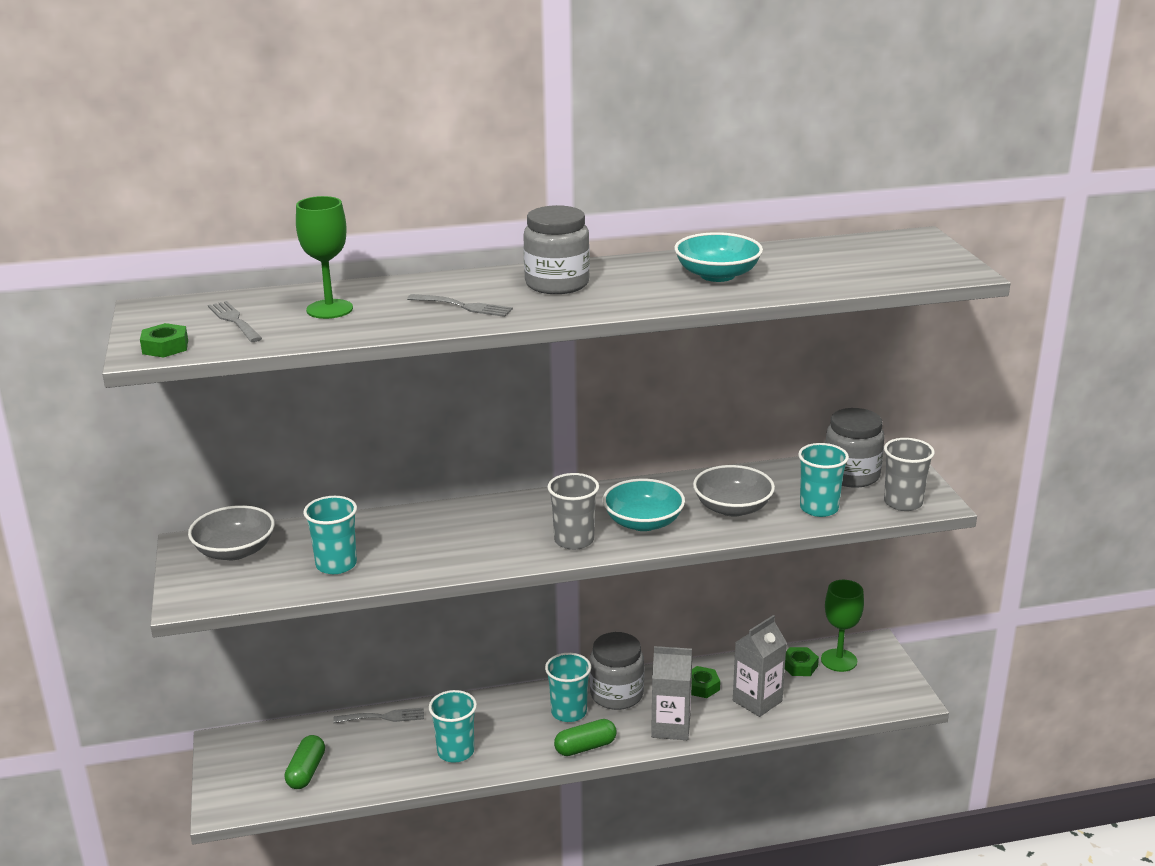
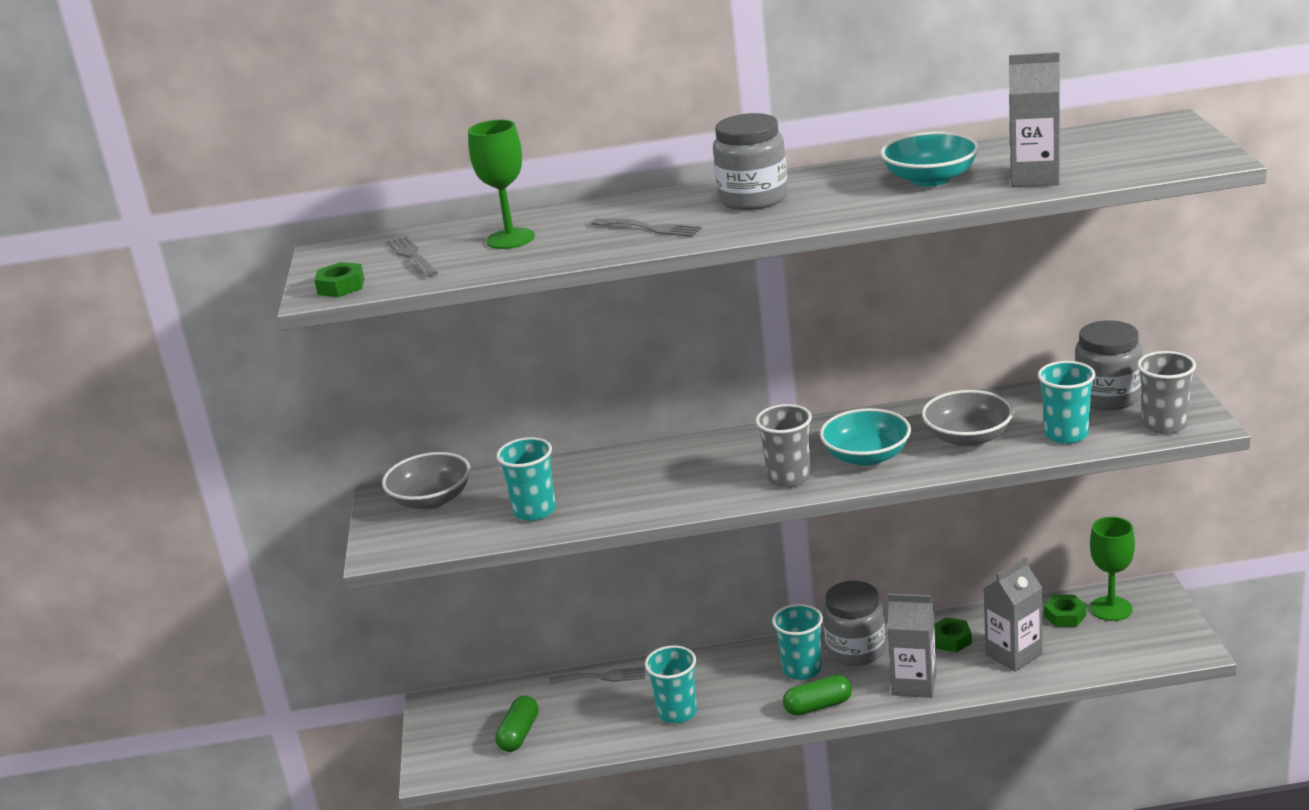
camera: 10 degrees right, 0 degrees up
none -> grey carton [1009,52,1060,187]

